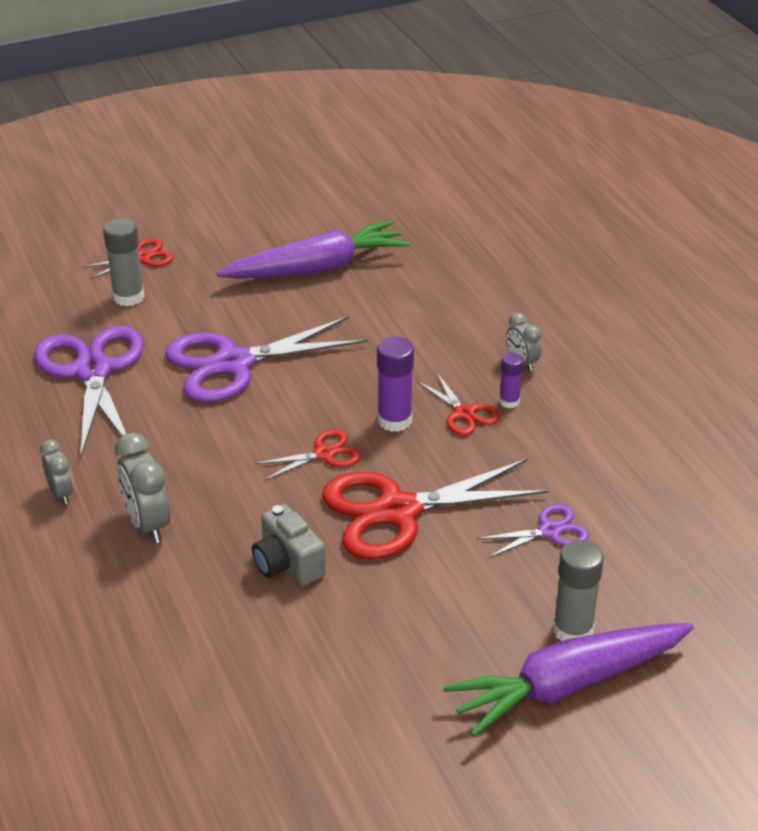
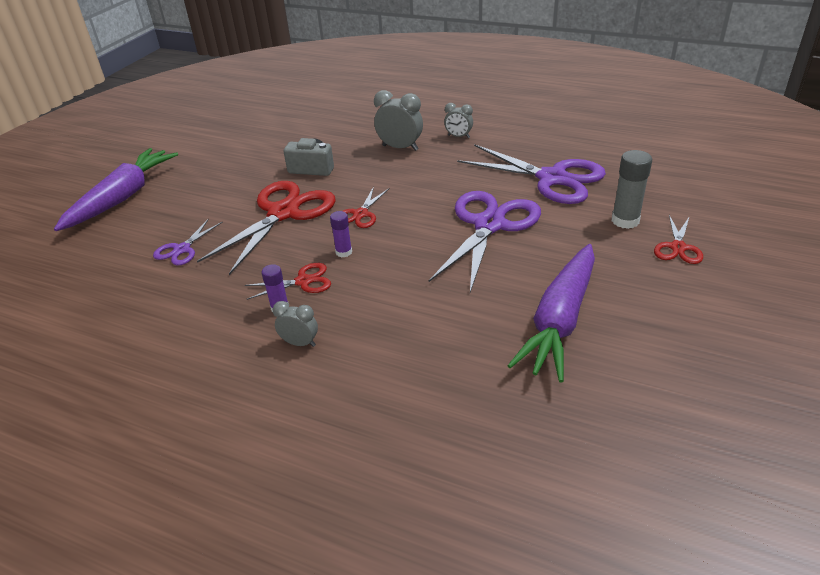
camera: 140 degrees right, 0 degrees up
purple glue stick [377,337,414,432] -> purple glue stick [330,211,352,257], size x0.60
red scissors [416,372,500,436] -> red scissors turned 150 degrees clockwise [245,263,331,300]
grey glue stick [553,540,604,641] -> none

